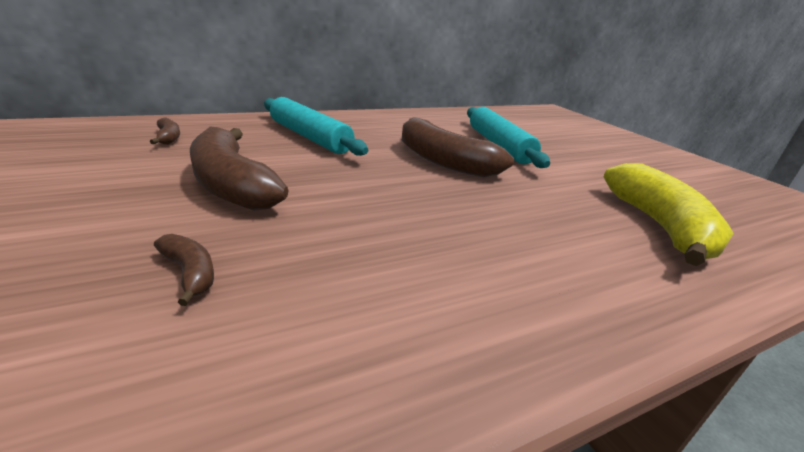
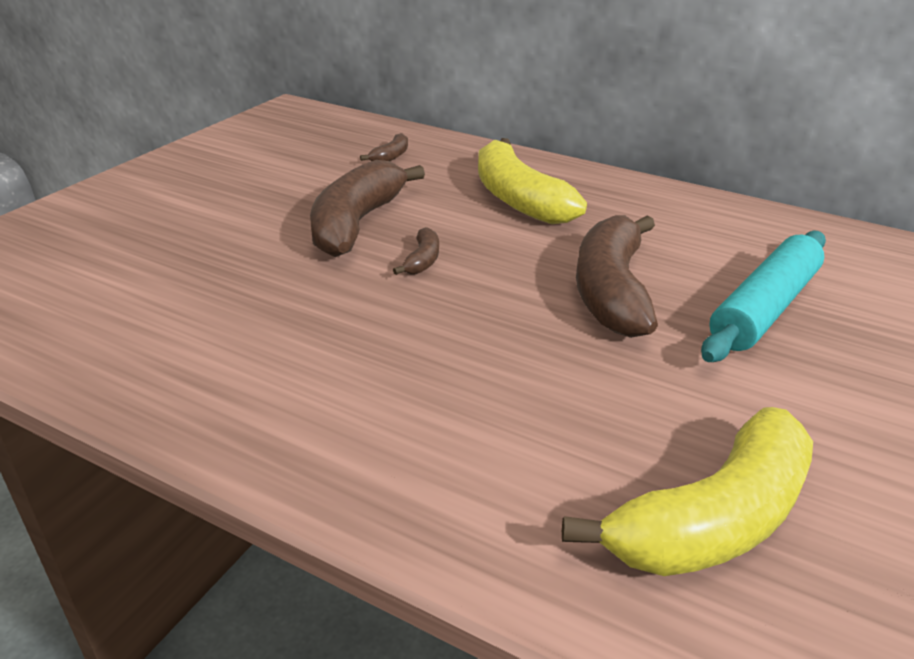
camera: 55 degrees right, 5 degrees up
brown banana [154,234,214,306] -> brown banana moved to [393,227,439,275]
turquoise rolling pin [264,97,368,156] -> yellow banana [478,138,587,224]

